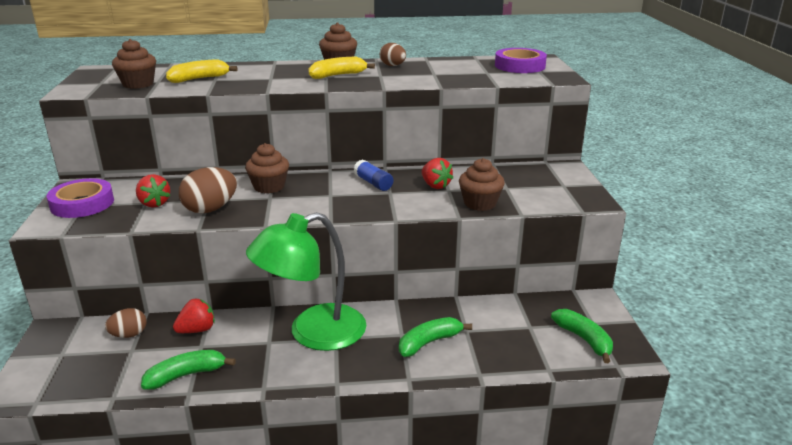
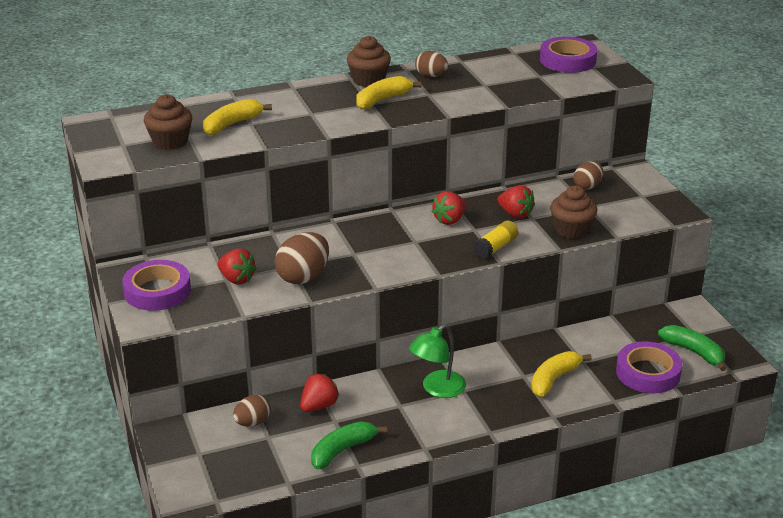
camera: 15 degrees left, 5 degrees up
brown cupcake [245,143,289,193] -> none
green lamp [246,212,366,351] -> green lamp [409,324,466,398], size x0.56
blue glue stick [354,160,393,191] -> red strawberry [431,191,466,225]
green banana [399,317,472,357] -> yellow banana [531,351,592,397]
none -> yellow glue stick [473,221,518,259]
none -> brown egg [574,161,603,190]
none -> purple tape [616,341,682,393]

